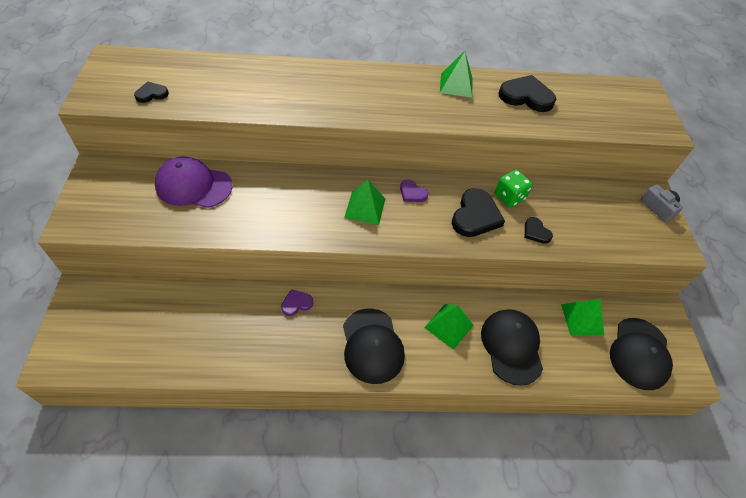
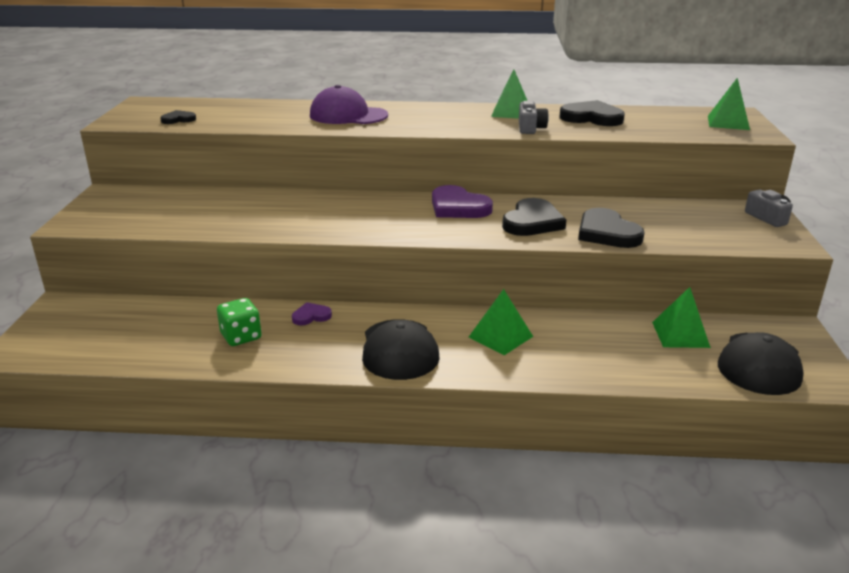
camera: 10 degrees right, 25 degrees down
purple cap [155,156,233,208] -> purple cap moved to [310,85,388,124]
green pyramid [344,180,385,225] -> green pyramid moved to [708,77,750,130]
purple heart [400,179,428,202] -> purple heart [432,185,493,218], size x1.88
black cap [481,309,543,386] -> none
green dice [495,170,533,207] -> green dice moved to [217,298,262,346]
black heart [525,217,553,244] -> black heart [578,208,645,248], size x1.88
none -> grey camera [519,101,549,134]

